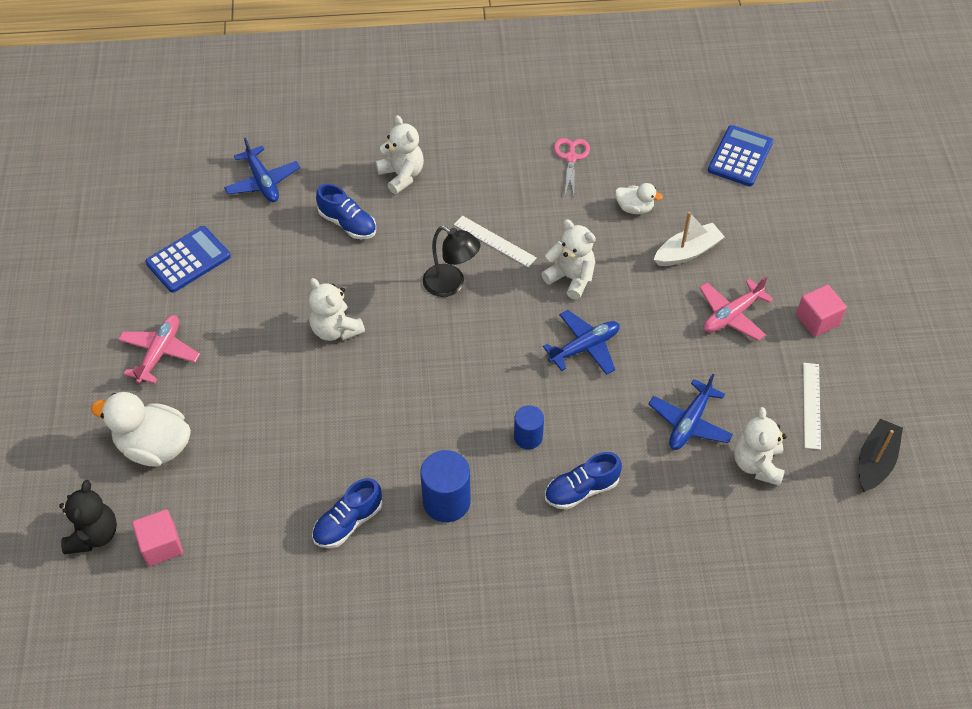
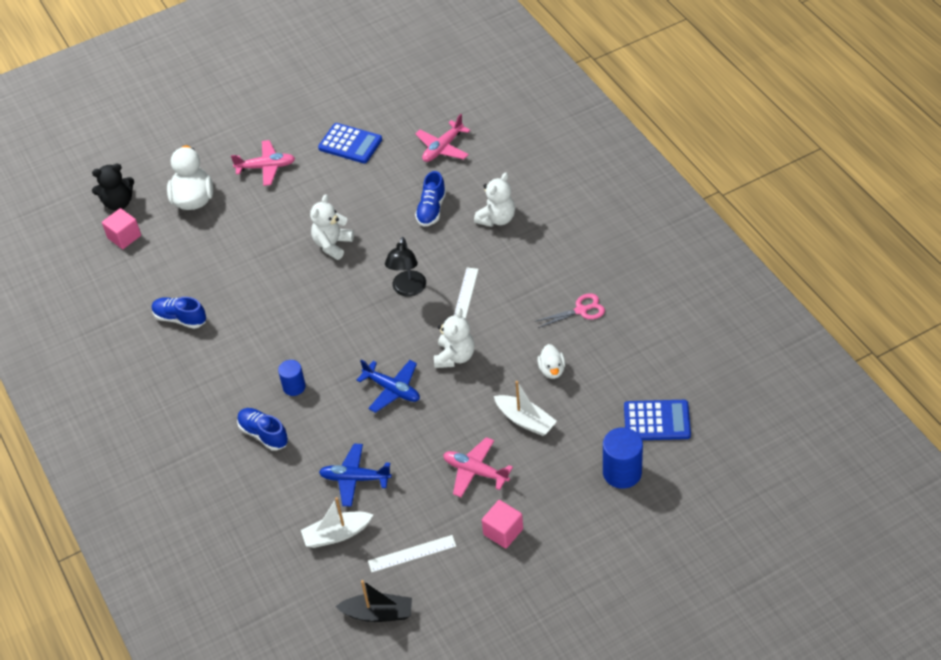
camera: 70 degrees right, 5 degrees down
blue plane [224,137,300,202] -> pink plane [415,114,470,162]
blue cylinder [420,450,471,522] -> blue cylinder moved to [603,427,643,489]
white teddy bear [734,407,787,486] -> white boat [301,497,374,548]

